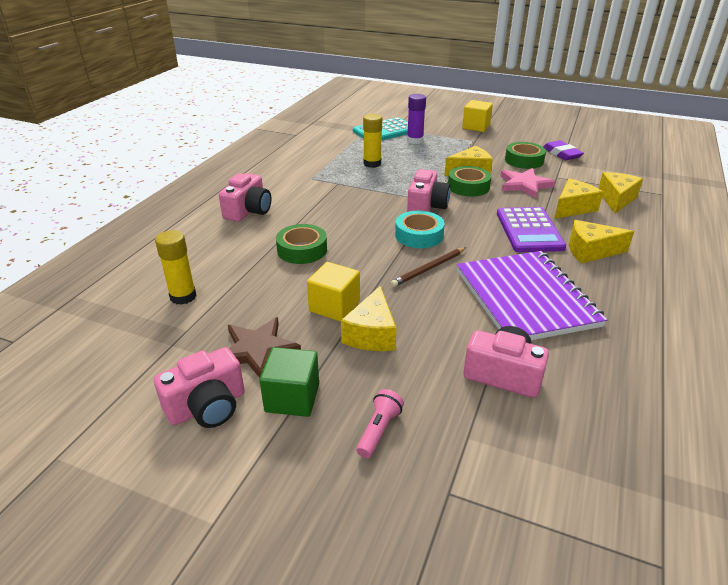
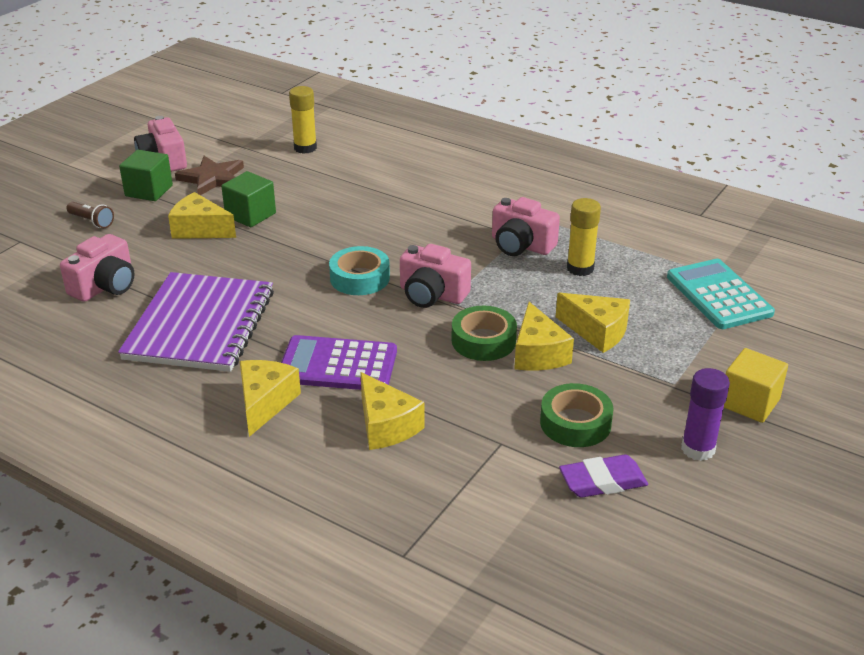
camera: 100 degrees right, 0 degrees up
pink camera [219,173,271,222] -> pink camera moved to [492,197,560,256]
green tape [276,224,327,264] -> none
yellow cube [307,262,360,322] -> green cube [221,171,276,227]
pink flashlight [356,389,404,458] -> brown flashlight [66,202,114,228]
brown pencil [391,247,466,287] -> none
purple glue stick [407,94,426,144] -> purple glue stick moved to [681,368,730,461]
purple notebook [457,251,607,340] -> purple notebook turned 75 degrees counterclockwise [118,272,274,372]
pink star [500,168,556,198] -> none
yellow cheese [598,172,643,214] -> yellow cheese moved to [556,293,630,353]

